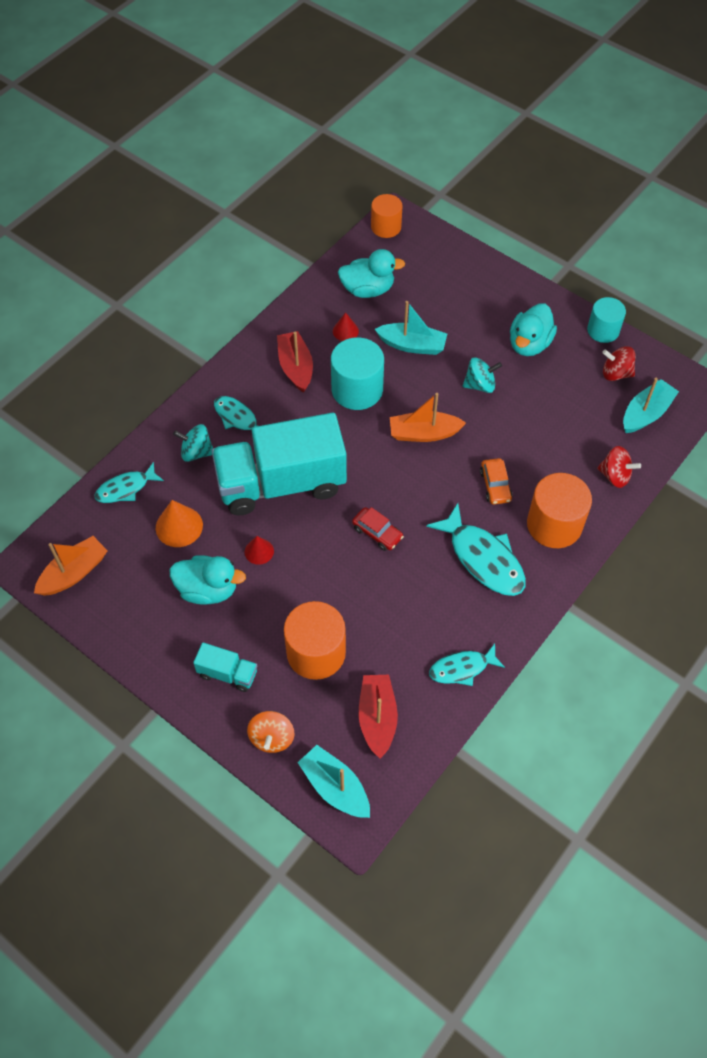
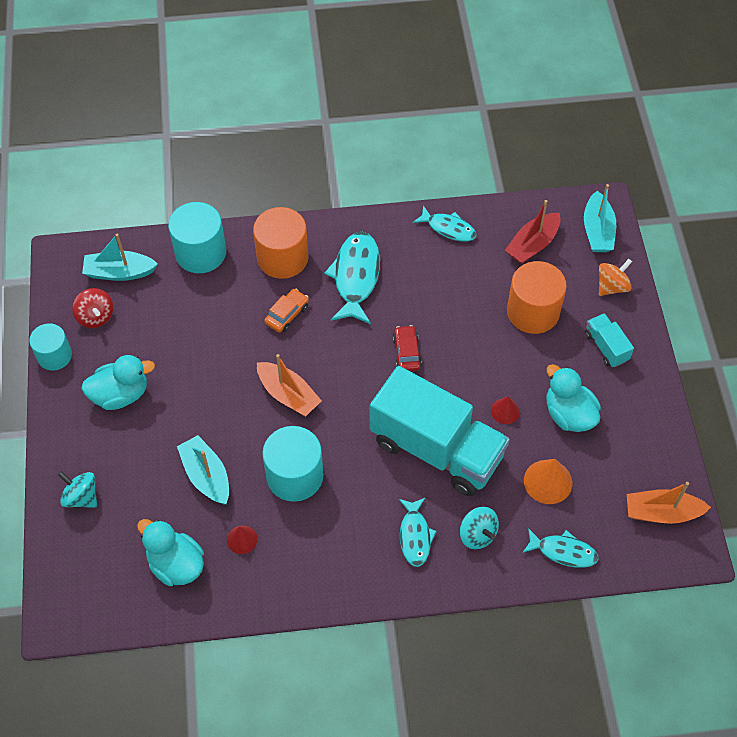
camera: 135 degrees left, 0 degrees up
red boat [277,331,313,393] -> none
orange cylinder [371,194,402,238] -> none
turquoise spinning top [463,357,502,393] -> turquoise spinning top moved to [58,471,97,508]
red spinning top [597,446,641,488] -> turquoise cylinder [168,202,226,273]

